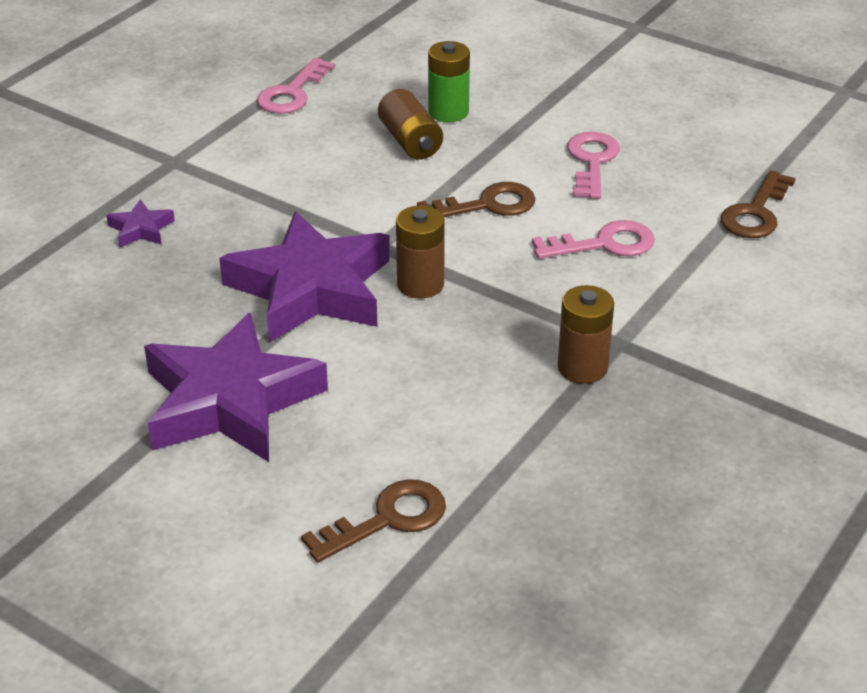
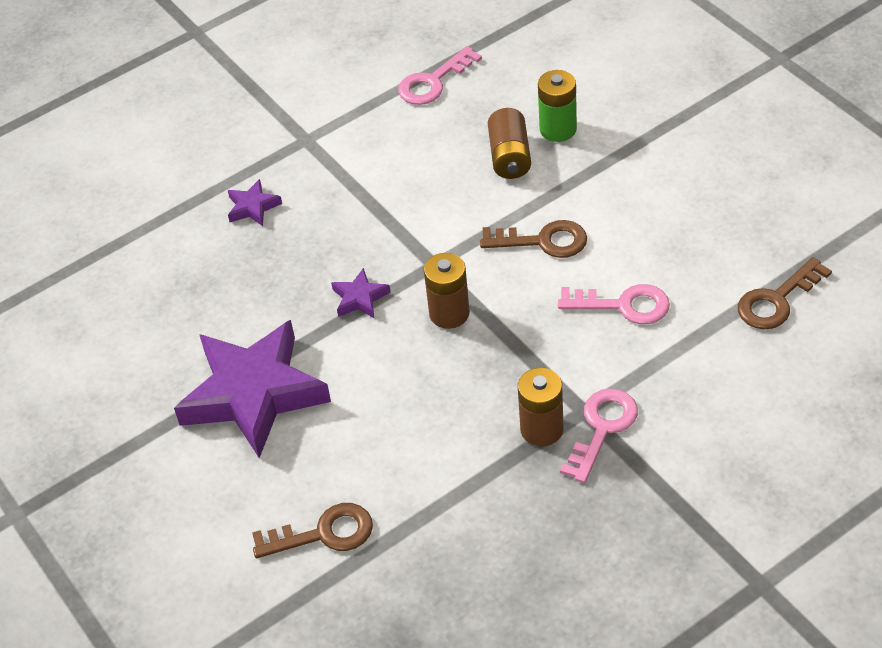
camera: 25 degrees right, 10 degrees up
purple star [219,211,389,342] -> purple star [331,268,391,319], size x0.41
pink key [567,132,620,199] -> pink key moved to [560,388,638,483]

